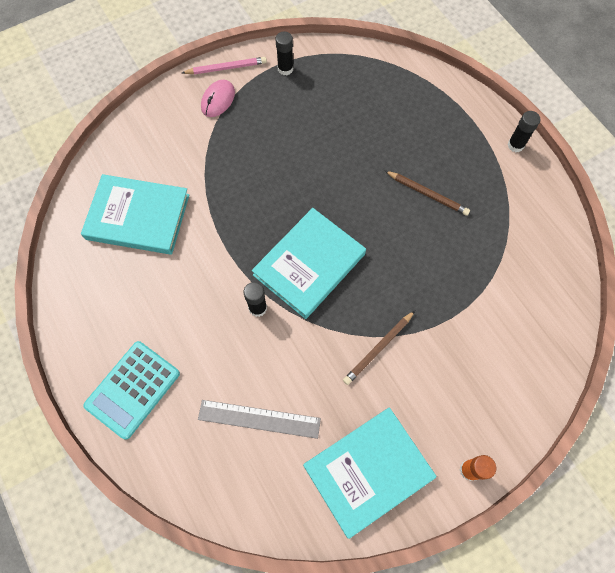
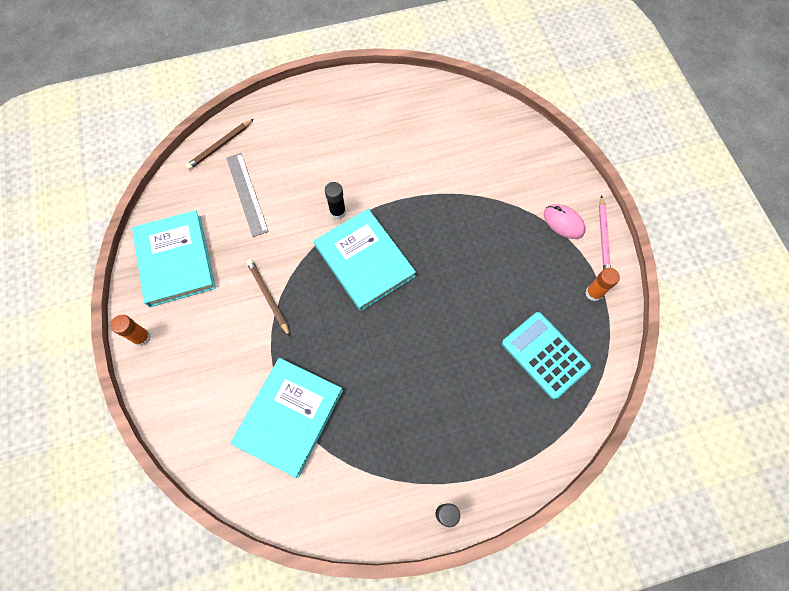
camera: 105 degrees right, 0 degrees up
turquoise book [81,174,189,255] -> turquoise book moved to [231,358,343,478]
turquoise calculator [83,341,180,440] -> turquoise calculator moved to [502,312,591,400]
grey ruler [198,400,321,439] -> grey ruler turned 45 degrees counterclockwise [226,153,269,237]
black glue stick [275,31,293,75] -> orange glue stick [585,268,620,301]
brown pencil [385,171,470,216] -> brown pencil moved to [185,119,254,170]

